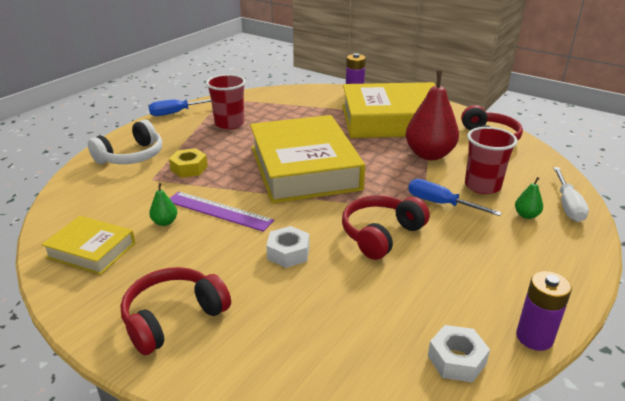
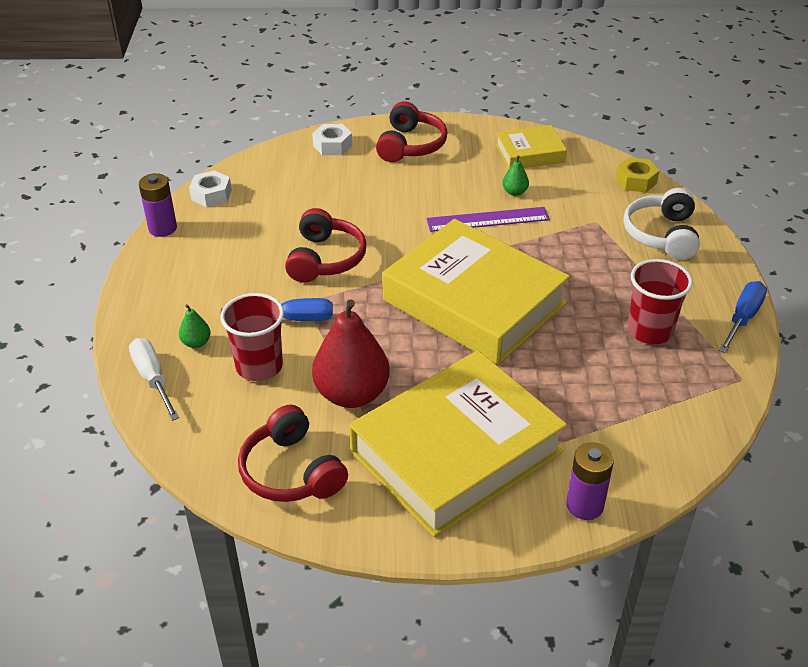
camera: 145 degrees right, 10 degrees up
yellow nut [169,148,208,178] -> yellow nut moved to [616,157,660,192]
white nut [266,226,309,268] -> white nut moved to [312,124,352,155]

